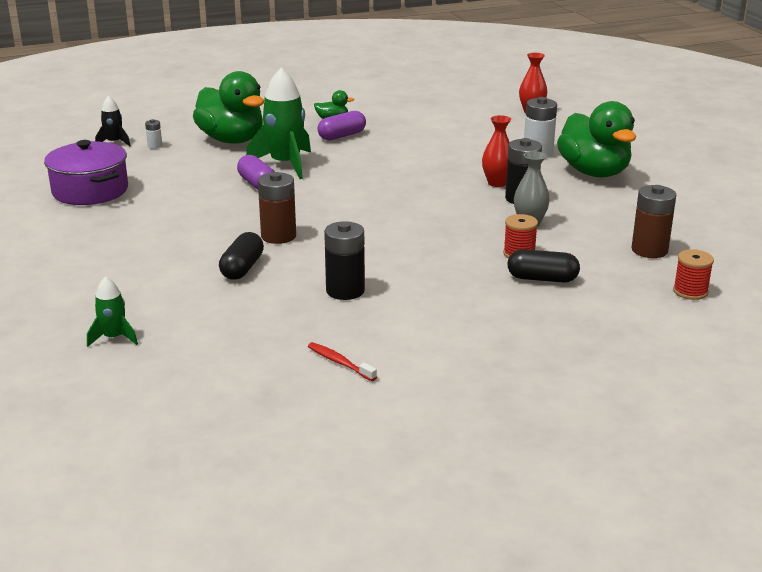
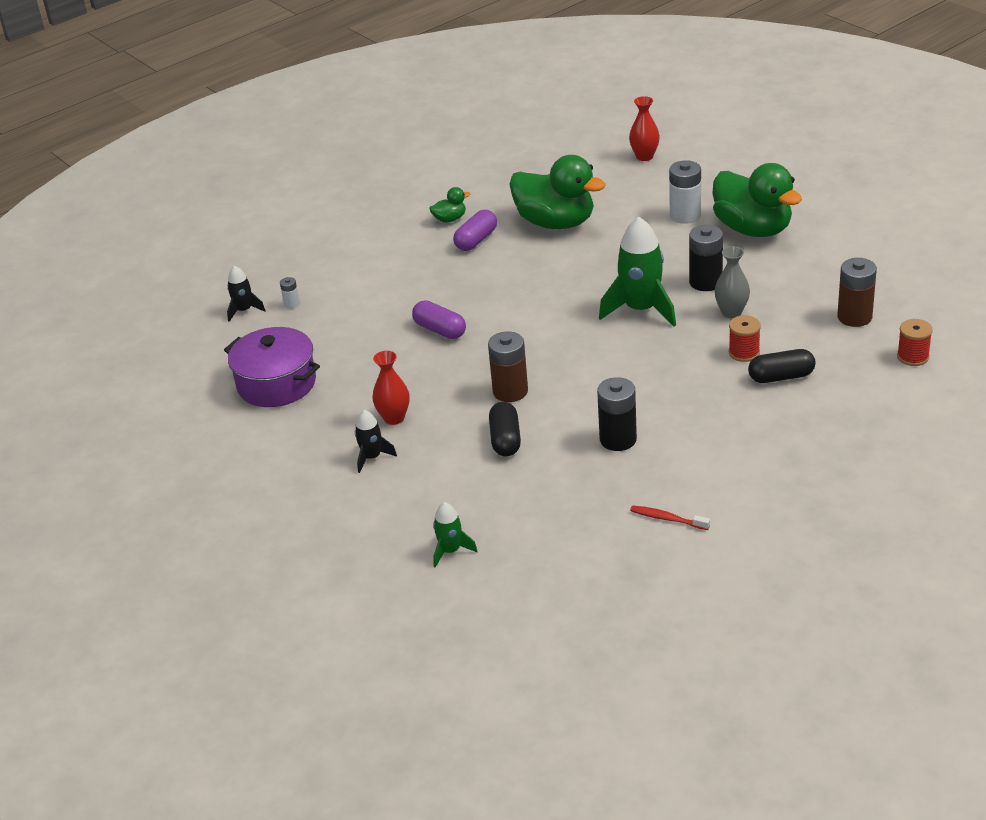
camera: 15 degrees left, 10 degrees up
green duck [193,71,264,144] -> green duck moved to [509,155,606,229]
green rocket [246,68,311,179] -> green rocket moved to [599,217,676,327]
red vase [482,115,511,187] -> red vase moved to [372,351,410,425]
none -> black rocket [355,410,397,473]

